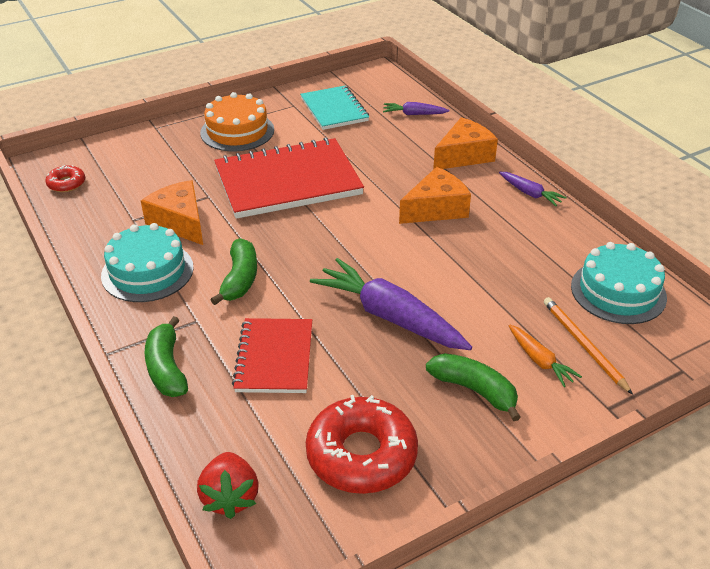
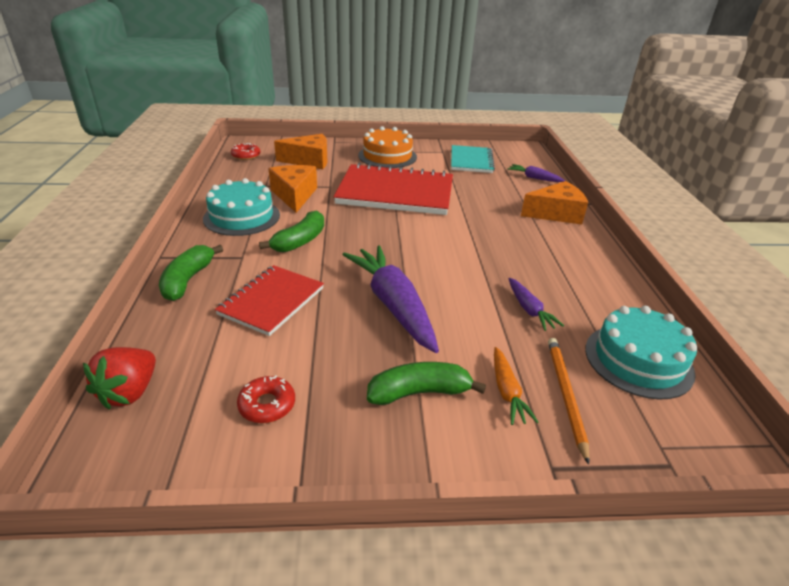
camera: 25 degrees right, 5 degrees down
red donut [306,395,418,494] -> red donut [237,375,295,423], size x0.49
orange cheese [399,167,471,224] -> orange cheese moved to [274,134,327,169]
green banana [426,353,521,421] -> green banana turned 75 degrees counterclockwise [367,362,486,405]
purple carrot [499,172,567,206] -> purple carrot moved to [508,278,564,331]

